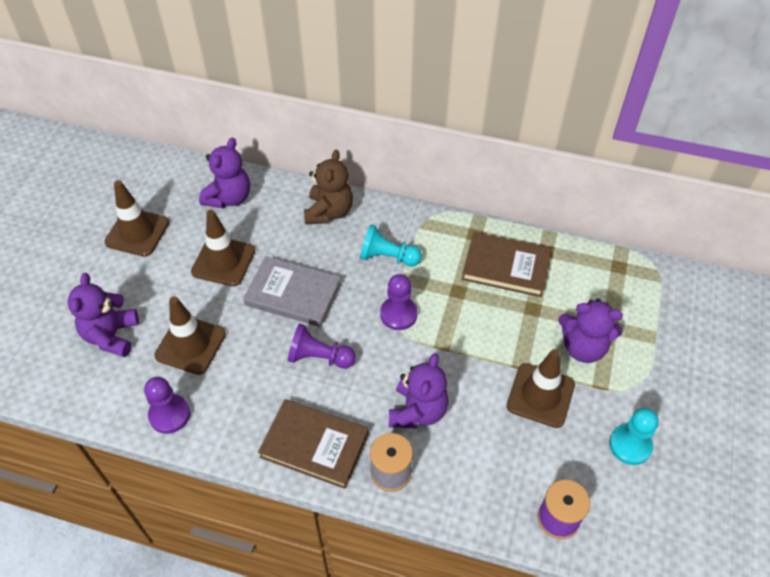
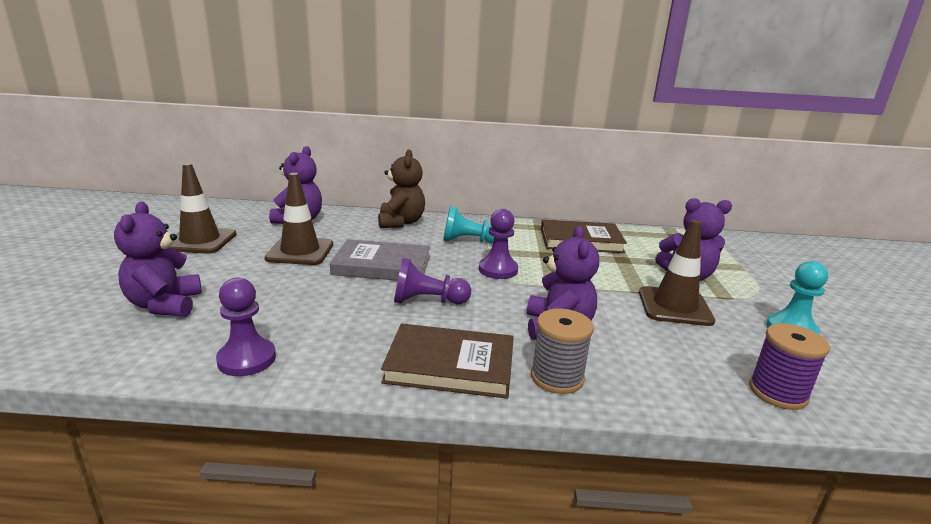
camera: 15 degrees left, 30 degrees down
brown traffic cone [154,296,226,375] -> none

